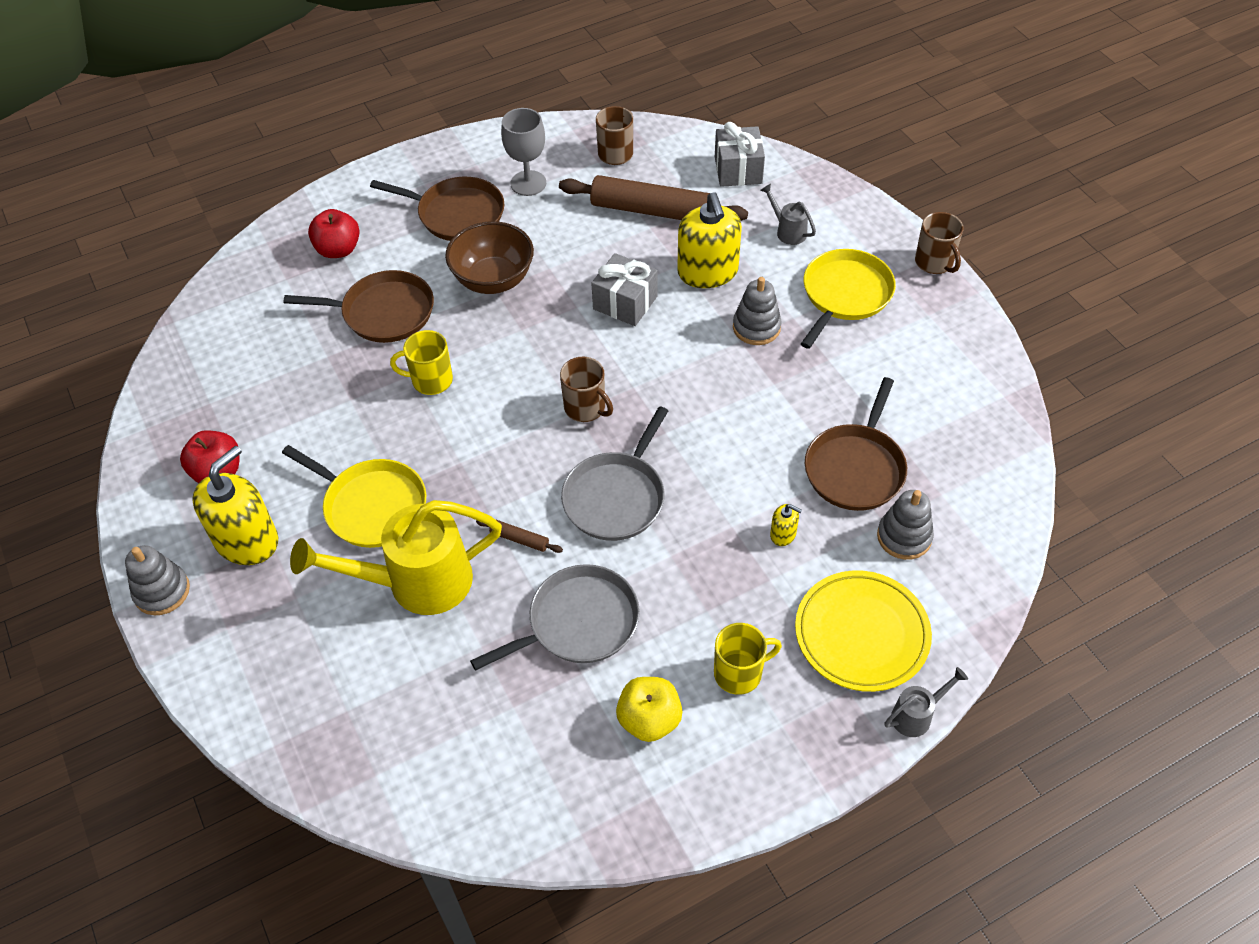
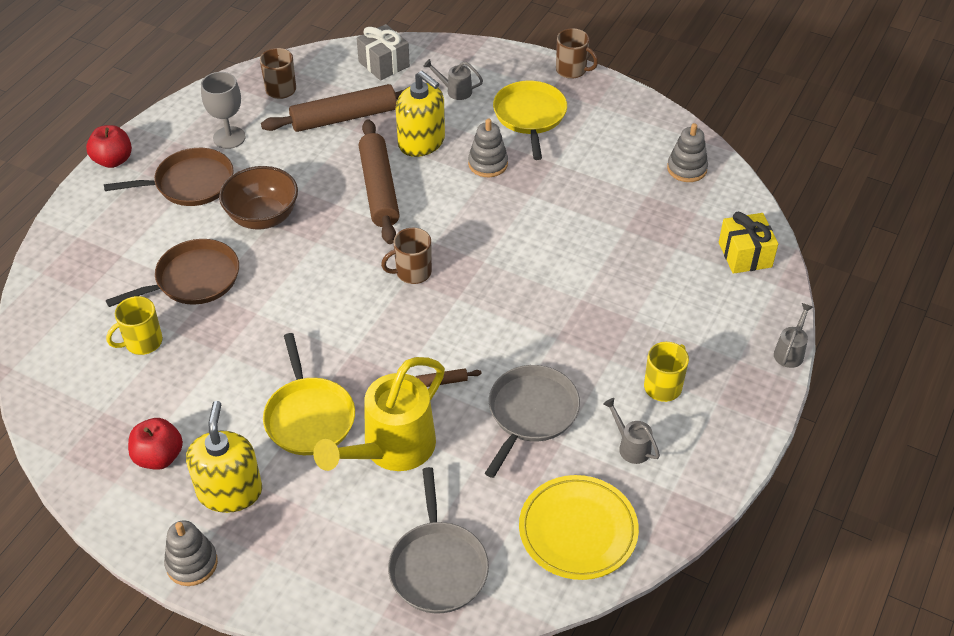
camera: 35 degrees left, 5 degrees down
yellow pan [282,445,426,548] -> yellow pan turned 75 degrees clockwise [263,333,355,455]
red apple [308,209,360,258] -> red apple moved to [86,125,132,168]
yellow mug [390,330,453,395] -> yellow mug moved to [106,296,163,355]
brown mug [560,357,613,422] -> brown mug turned 150 degrees clockwise [381,228,432,284]
grey pan [561,406,668,541] -> grey pan moved to [388,467,489,613]
grey gift [591,253,658,326] -> brown rolling pin [359,119,400,244]
yellow apple [616,677,683,742] -> grey watering can [603,398,660,464]
yellow soap dispenser [770,504,802,546] -> none
yellow plate [795,571,932,692] -> yellow plate moved to [519,475,639,580]
brown pan [805,377,907,511] -> none
grey stacking toy [877,490,934,560] -> grey stacking toy moved to [667,123,708,182]
none -> yellow gift [719,212,778,274]

